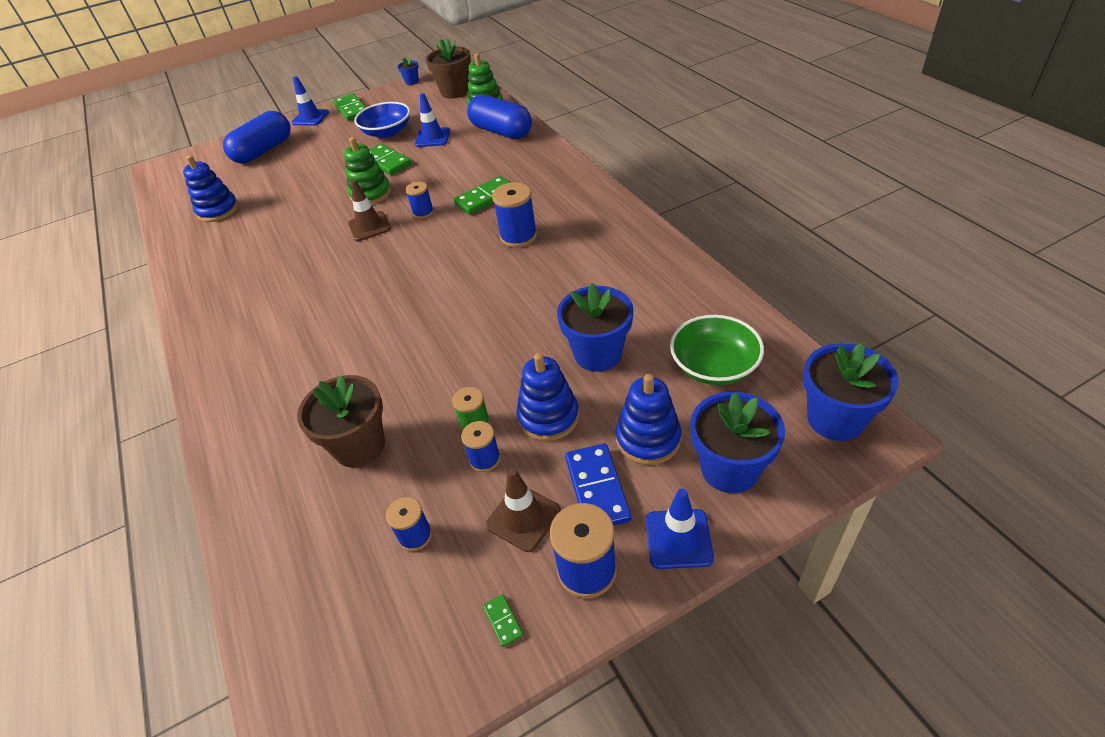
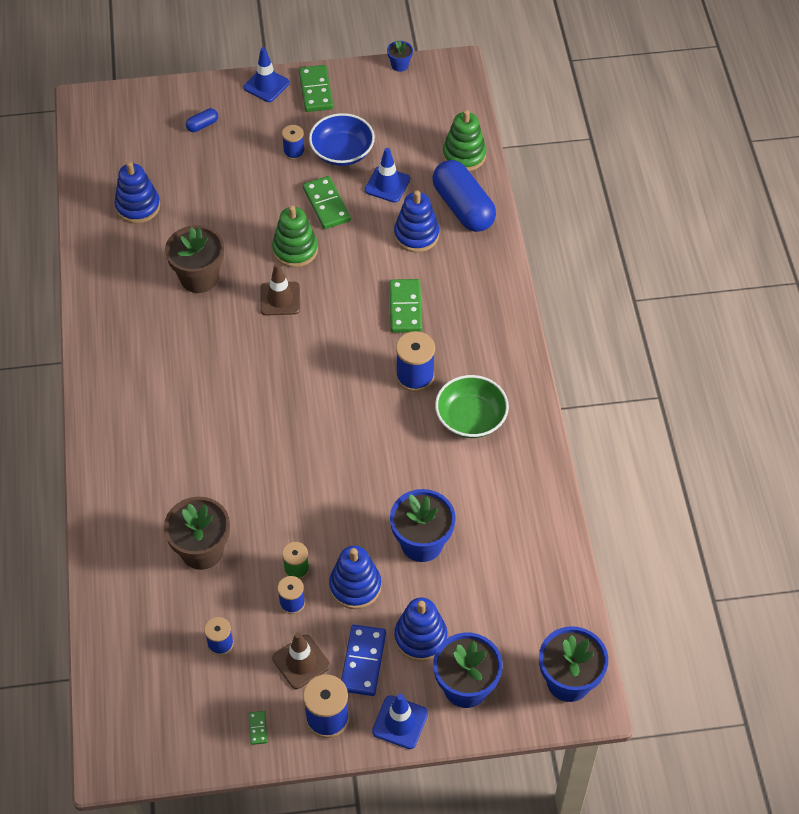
camera: 15 degrees right, 10 degrees up
blue capsule [223,111,291,164] -> blue capsule [186,108,218,132], size x0.42
blue spool [405,182,434,219] -> blue spool moved to [282,125,305,160]
brown flower pot [425,38,471,99] -> brown flower pot moved to [165,225,224,293]
green domino [454,176,511,215] -> green domino turned 75 degrees counterclockwise [389,279,422,333]
green bowl [670,315,764,385] -> green bowl moved to [435,375,509,438]
none -> blue stacking toy [394,190,439,252]

